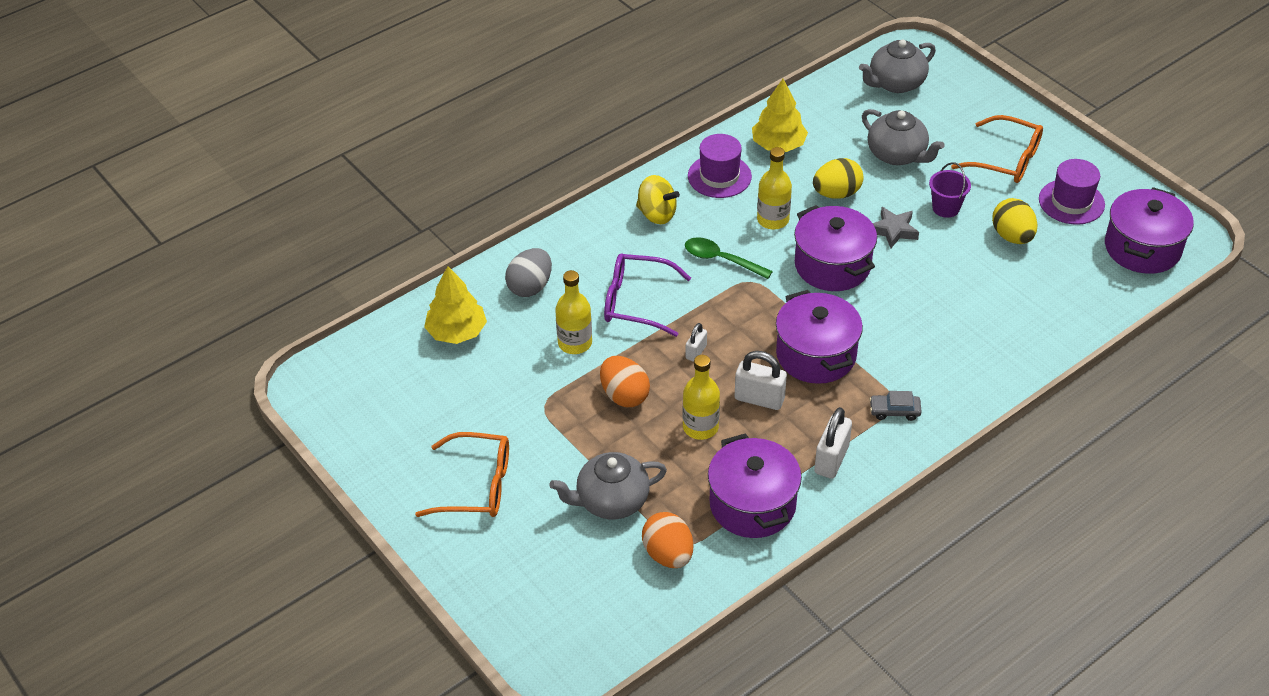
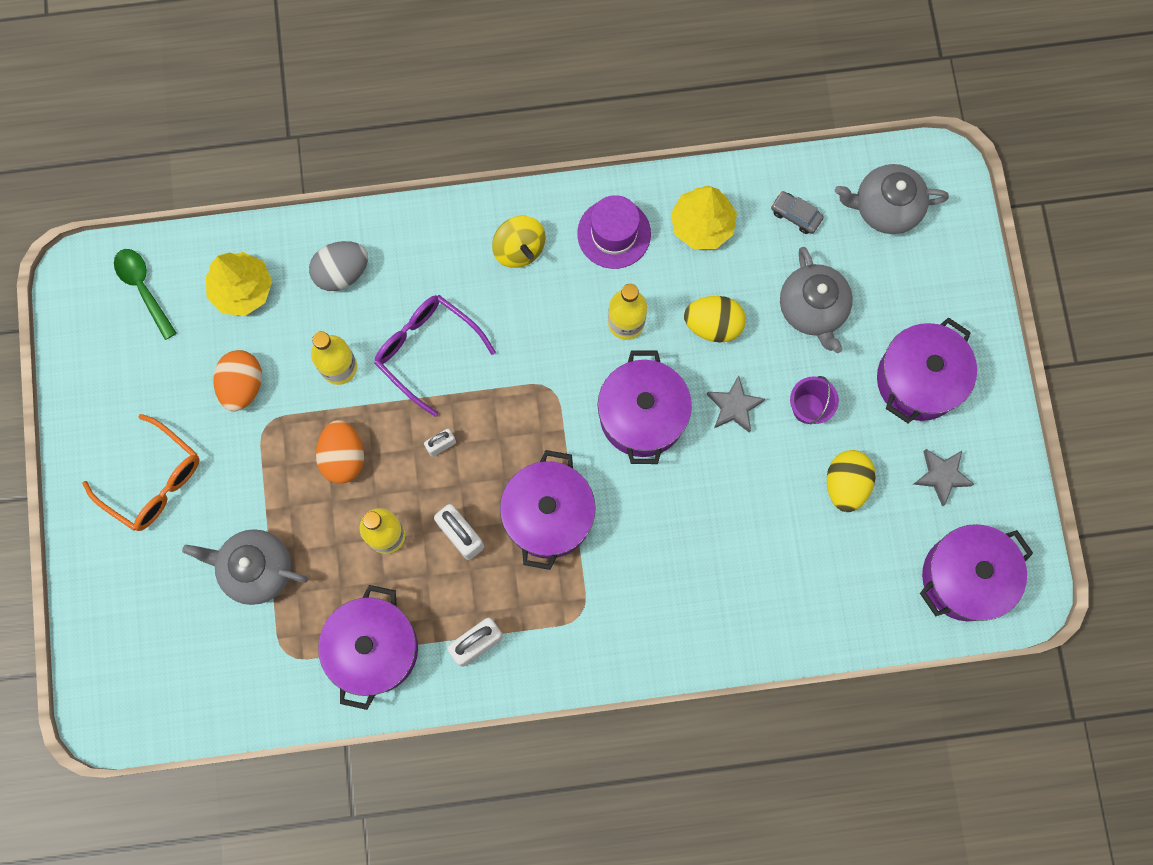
camera: 30 degrees right, 30 degrees up
orange egg [642,512,693,568] -> orange egg moved to [213,350,262,412]
green spoon [685,237,773,279] -> green spoon moved to [114,249,177,340]
grey car [870,391,922,421] -> grey car moved to [771,191,824,234]
orange glasses [951,115,1043,183] -> purple pot [877,317,977,423]
purple hat [1039,159,1105,225] -> grey star [913,449,974,506]

